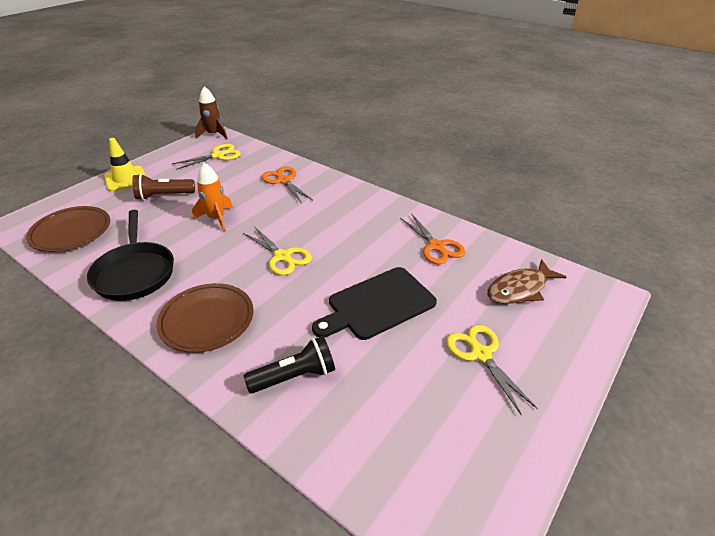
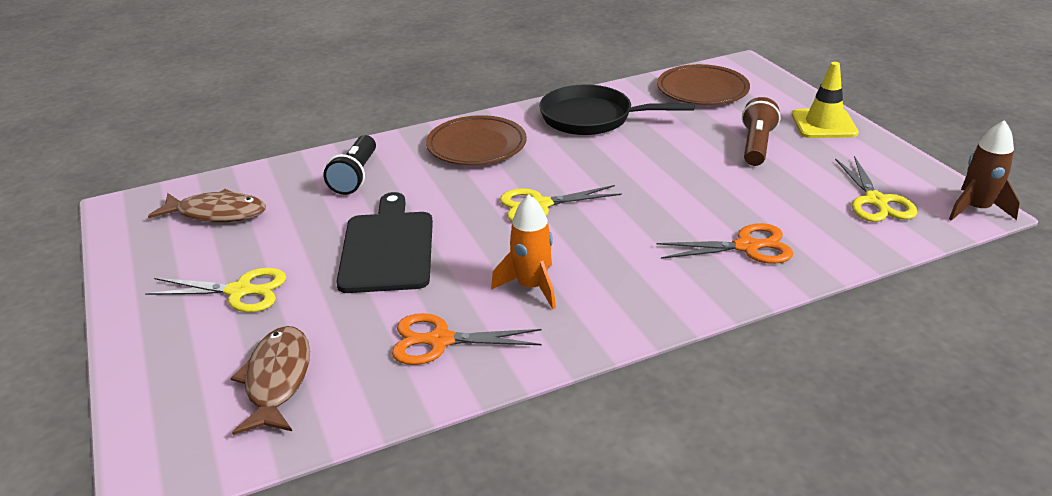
camera: 120 degrees right, 5 degrees down
orange rocket [192,163,233,231] -> orange rocket moved to [491,195,556,309]
none -> brown fish [148,189,266,222]

